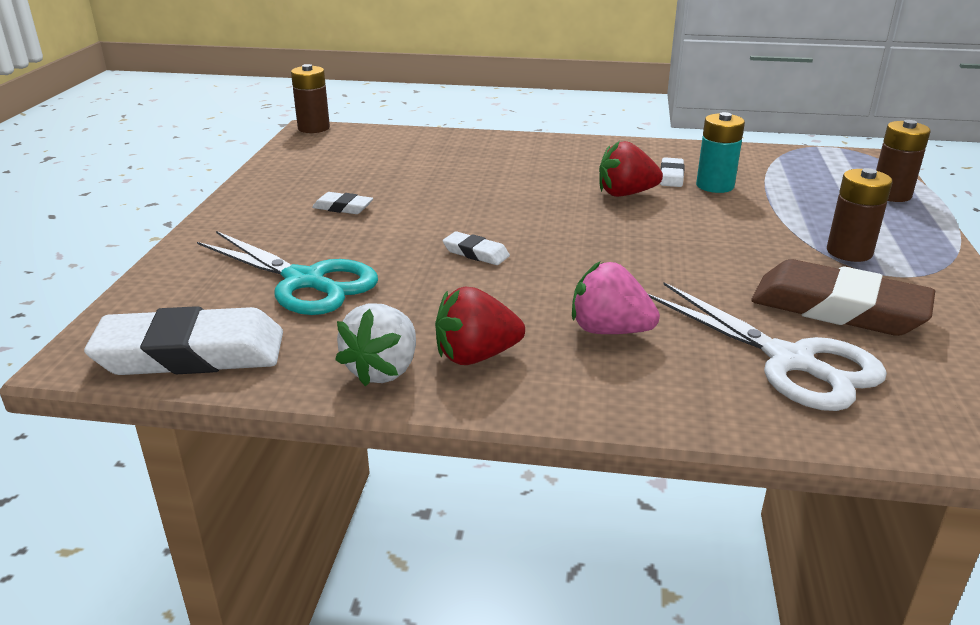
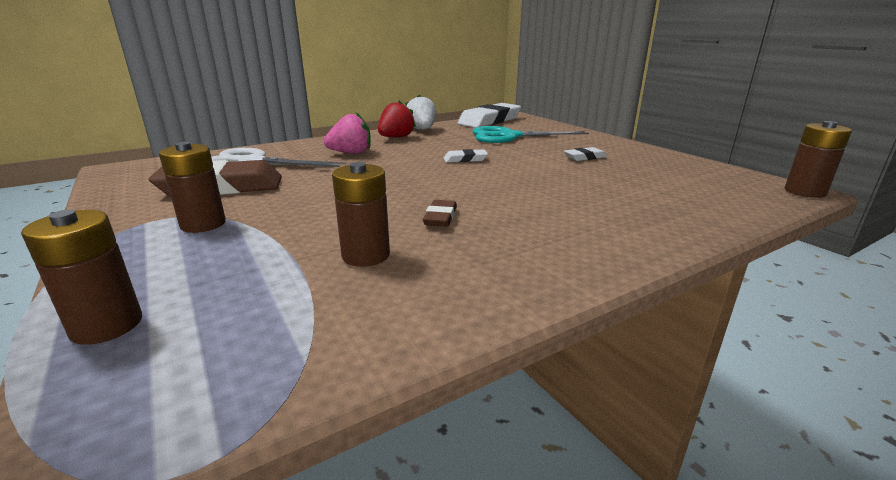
camera: 140 degrees right, 5 degrees down
red strawberry [599,141,663,197] -> brown eraser [423,200,457,227]
white eraser [660,157,685,187] -> none
turquoise battery [696,112,745,193] -> brown battery [332,162,390,267]

